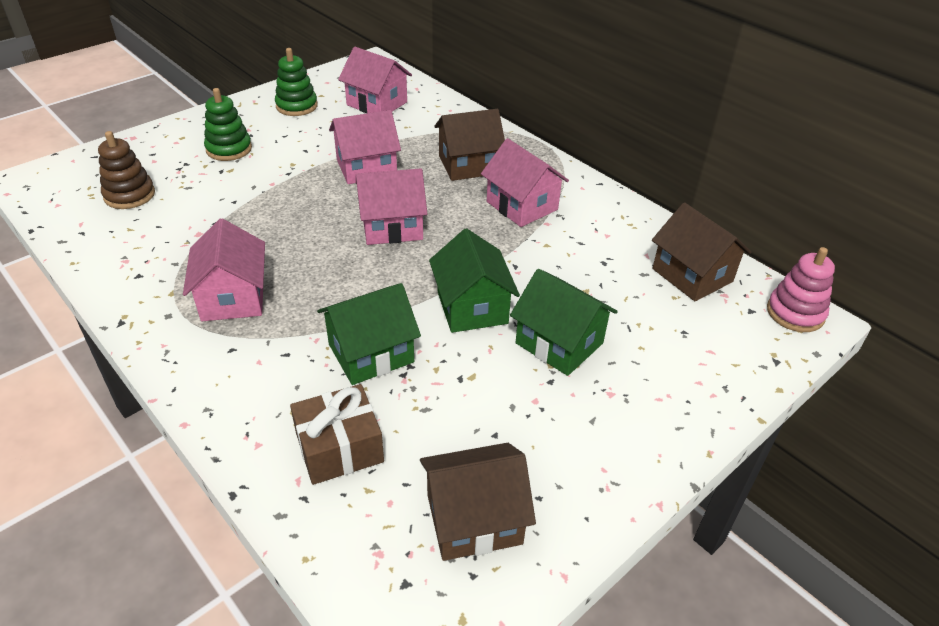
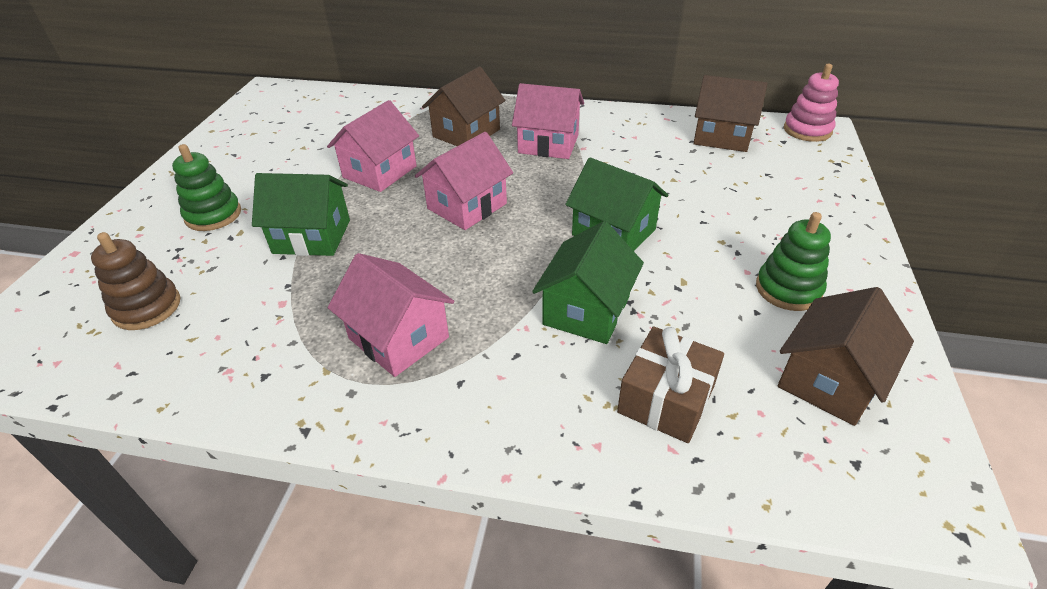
camera: 35 degrees left, 0 degrees up
green stacking toy [275,48,318,116] -> green stacking toy moved to [756,212,831,311]
pink house [338,47,412,113] -> none
green house [510,269,618,376] -> green house moved to [252,173,350,256]

